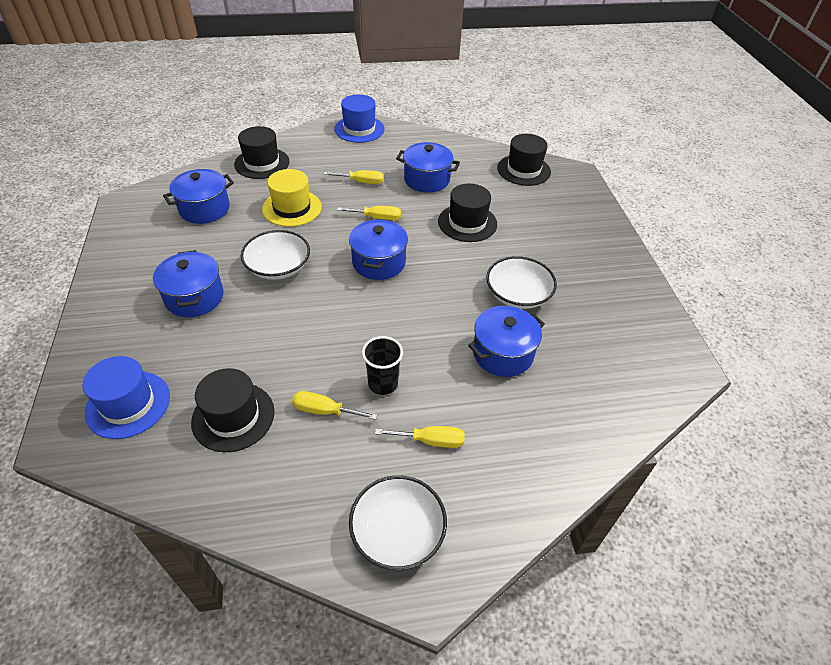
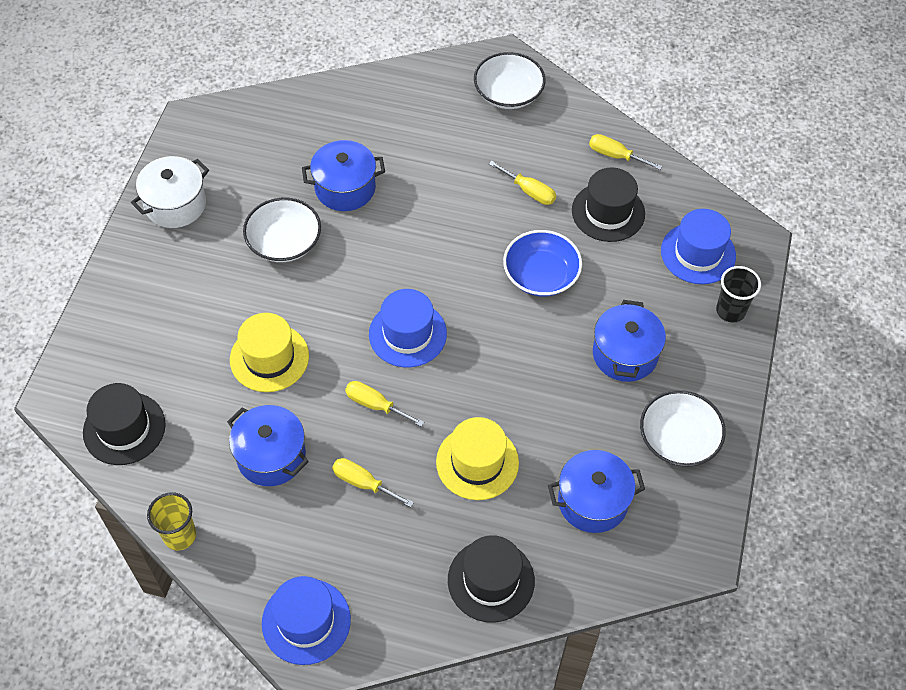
camera: 155 degrees left, 10 degrees up
white bowl [241,230,310,280] -> white bowl moved to [640,390,726,467]
blue pot [349,219,408,280] -> blue hat [369,289,447,367]
black cup [362,336,403,395] -> black cup moved to [716,266,761,322]
yellow screwdriver [375,426,465,448] -> yellow screwdriver moved to [589,134,663,170]
black hat [438,184,497,242] -> yellow hat [230,313,309,392]
none -> white pot [131,156,209,228]
none -> yellow cup [147,492,196,550]
none -> blue bowl [503,230,582,296]

